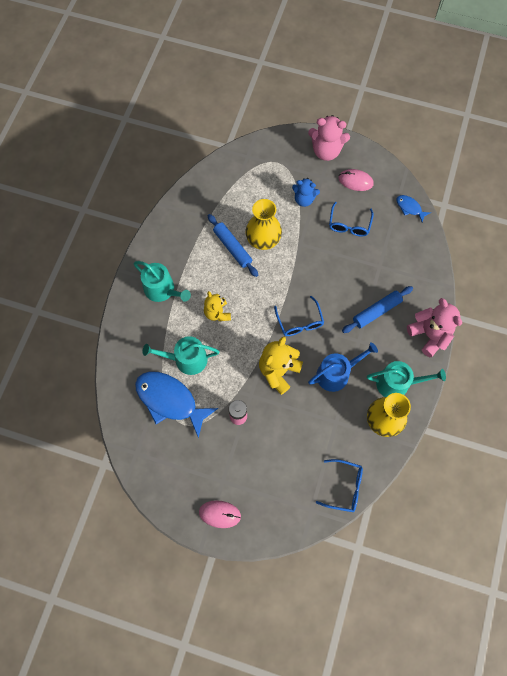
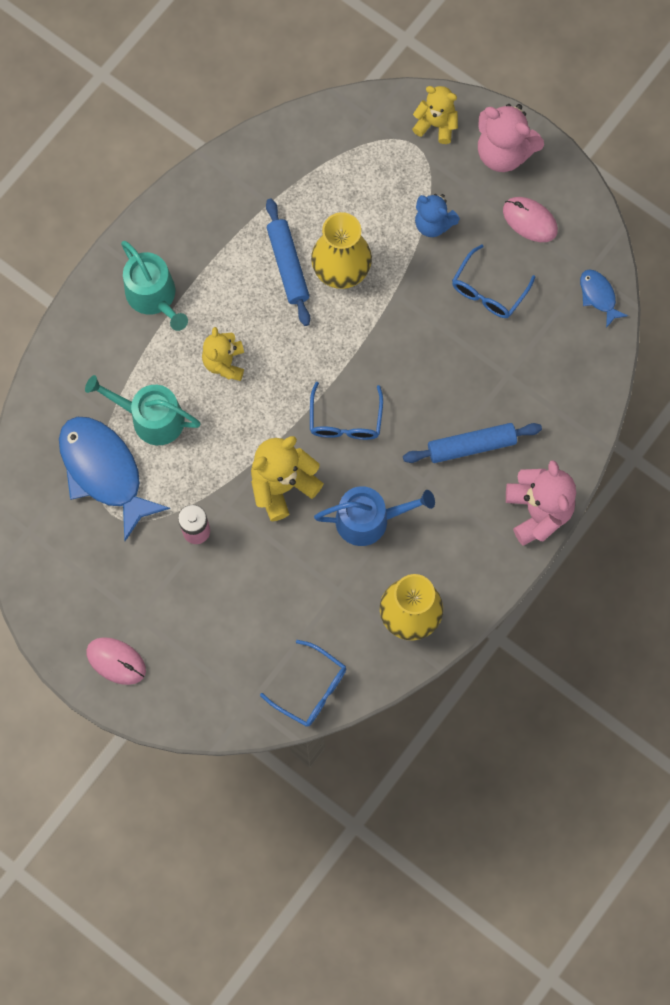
camera: 20 degrees right, 5 degrees up
turquoise watering can [367,361,446,397] -> none
none -> yellow teddy bear [412,86,458,144]

